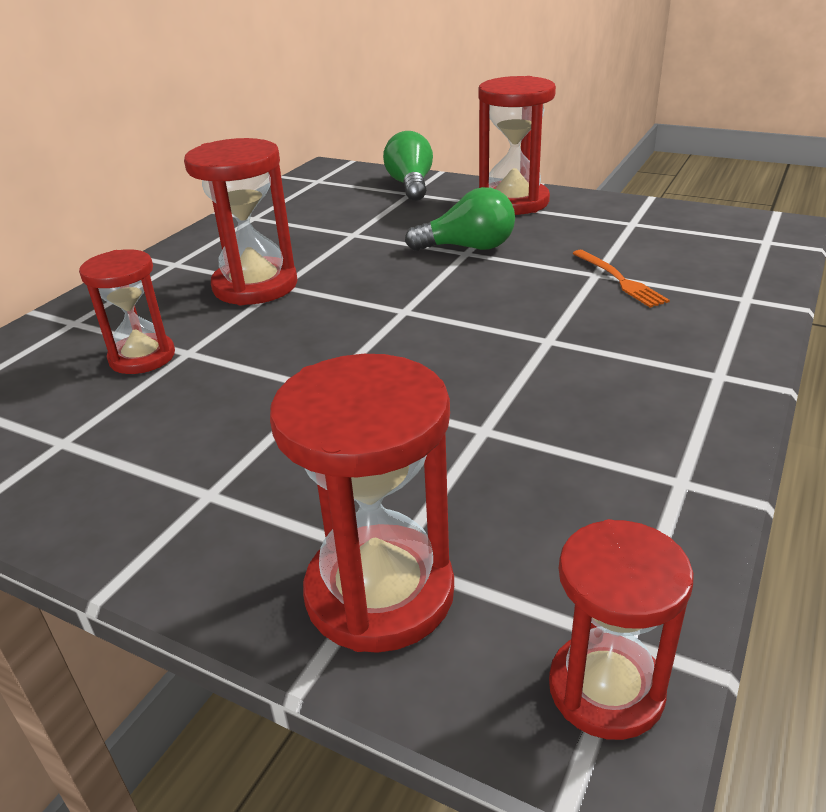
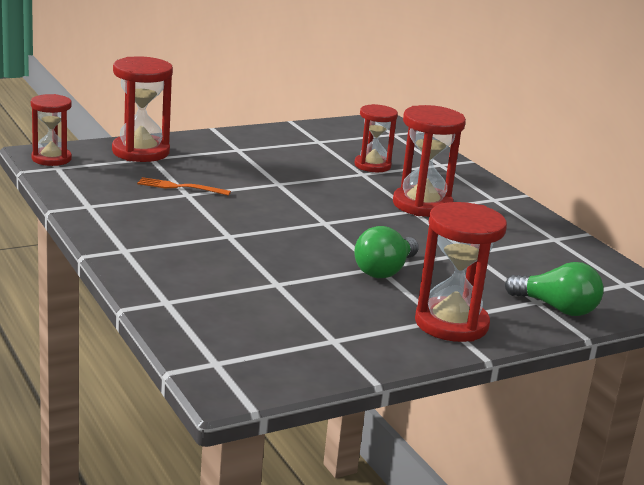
camera: 120 degrees right, 10 degrees down
orange fork [572,250,670,308] -> orange fork moved to [137,177,231,196]

